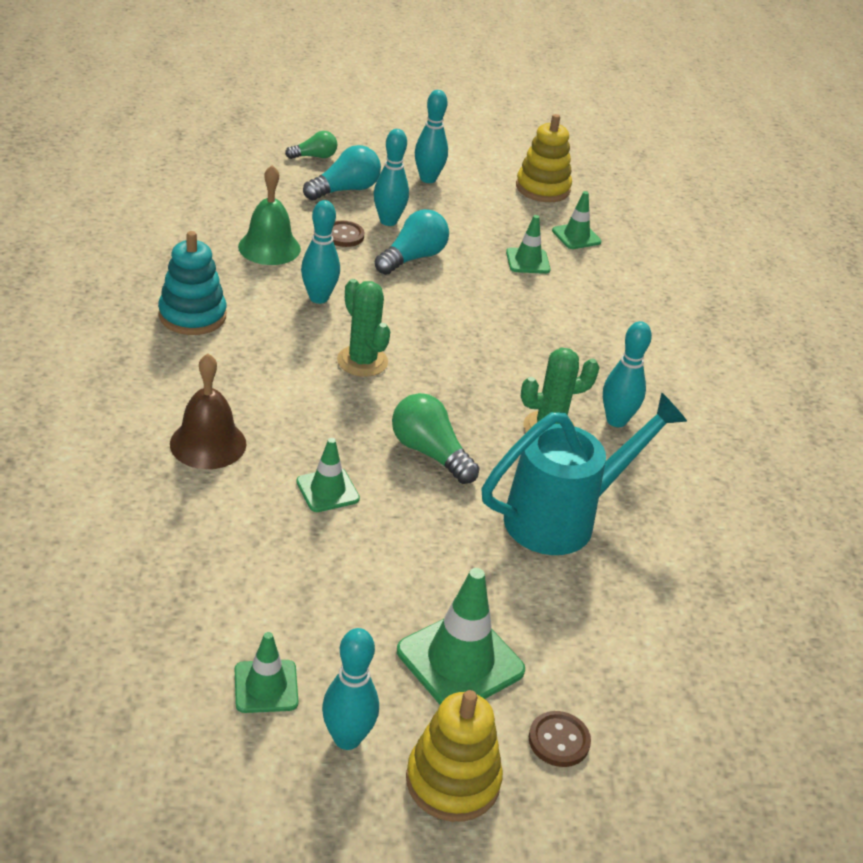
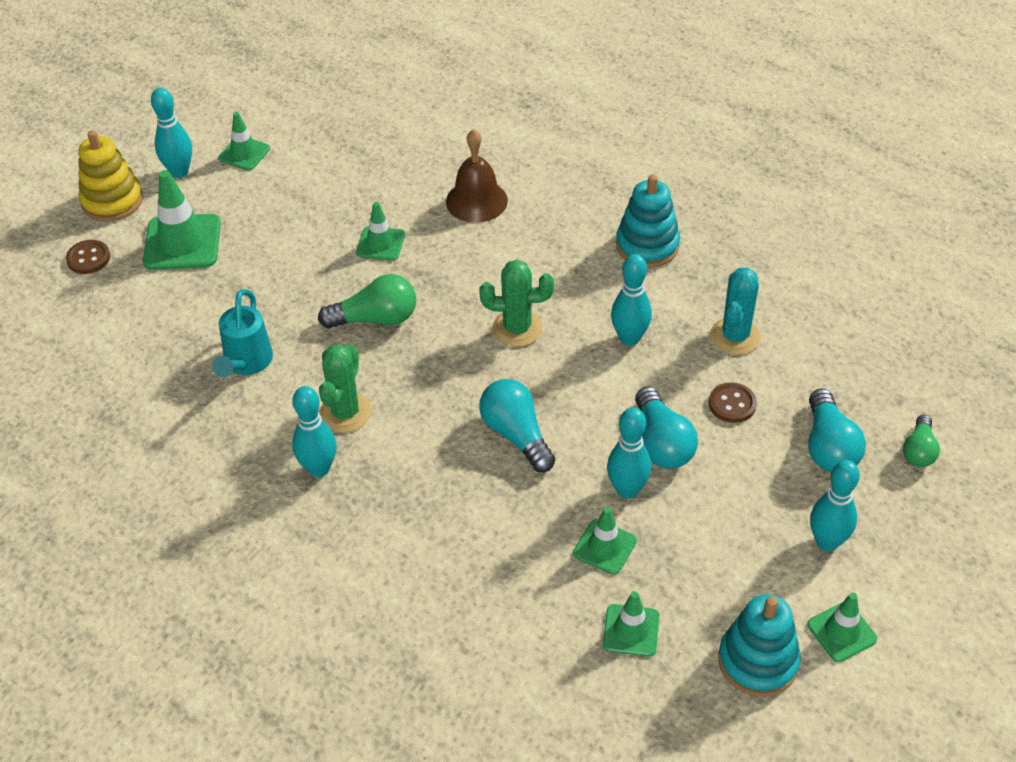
camera: 130 degrees right, 10 degrees up
green bell [238,165,301,265] -> turquoise cactus [710,268,761,355]
turquoise bowling pin [374,129,409,226] -> turquoise bowling pin moved to [607,407,651,499]
turquoise watering can [481,392,688,555] -> turquoise watering can [212,289,273,377], size x0.61
yellow stacking toy [516,114,572,202] -> turquoise stacking toy [718,594,801,697]
none -> turquoise light bulb [479,379,555,472]
none -> green traffic cone [807,593,877,662]

